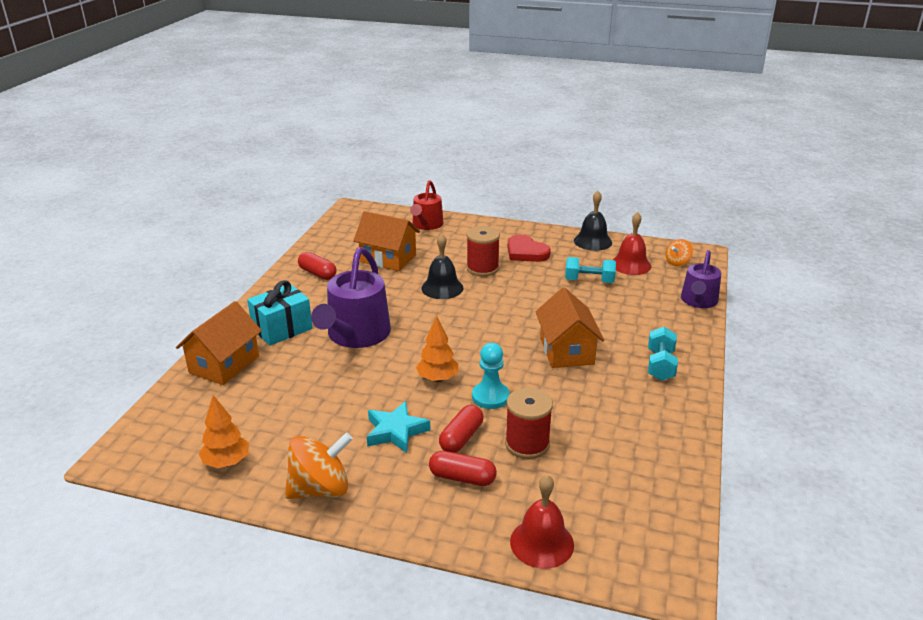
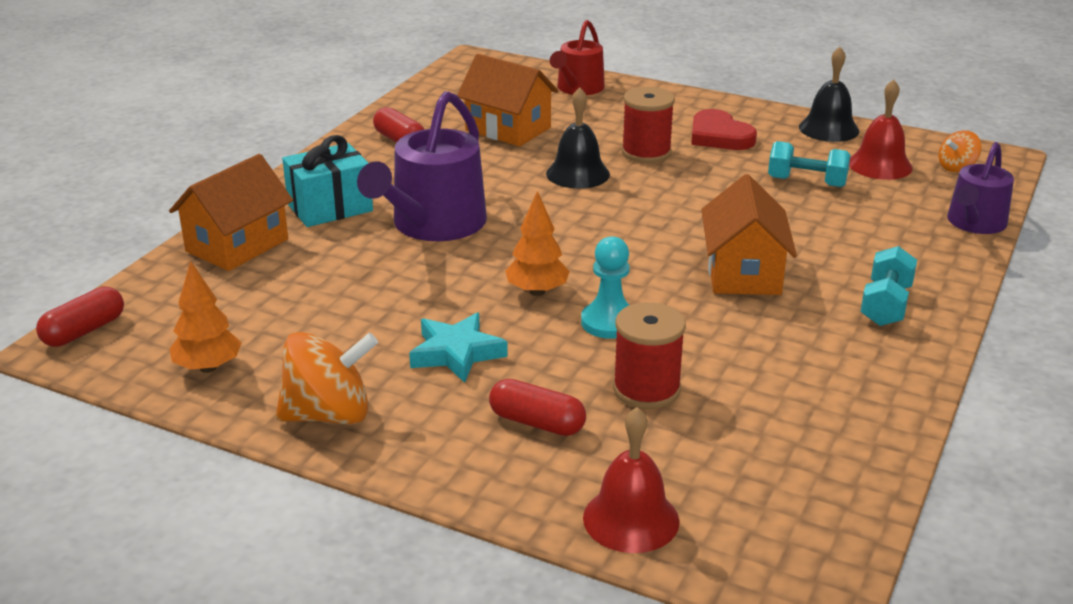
camera: 10 degrees right, 0 degrees up
red capsule [439,405,483,453] -> red capsule moved to [36,287,124,347]

